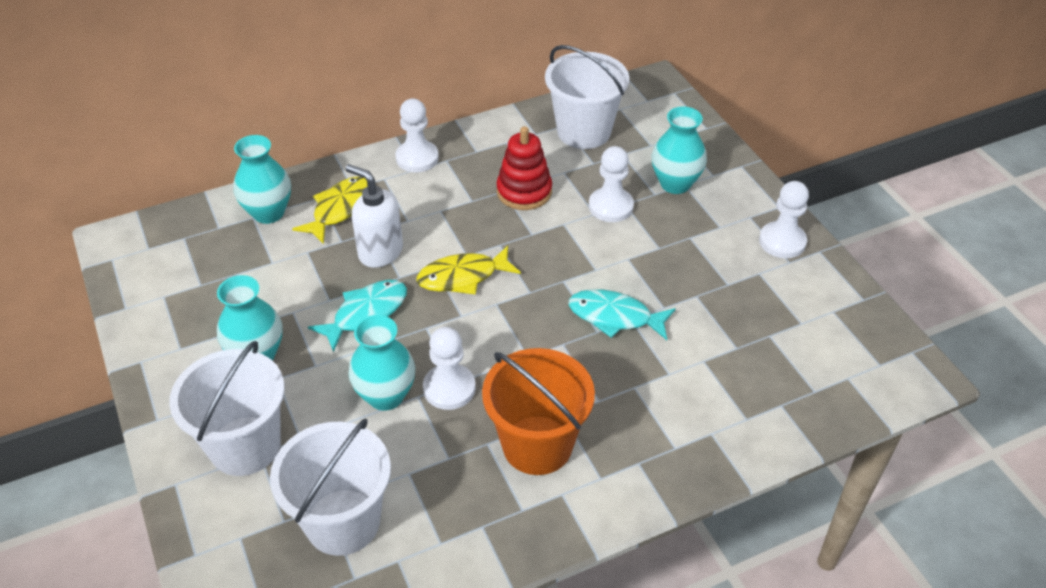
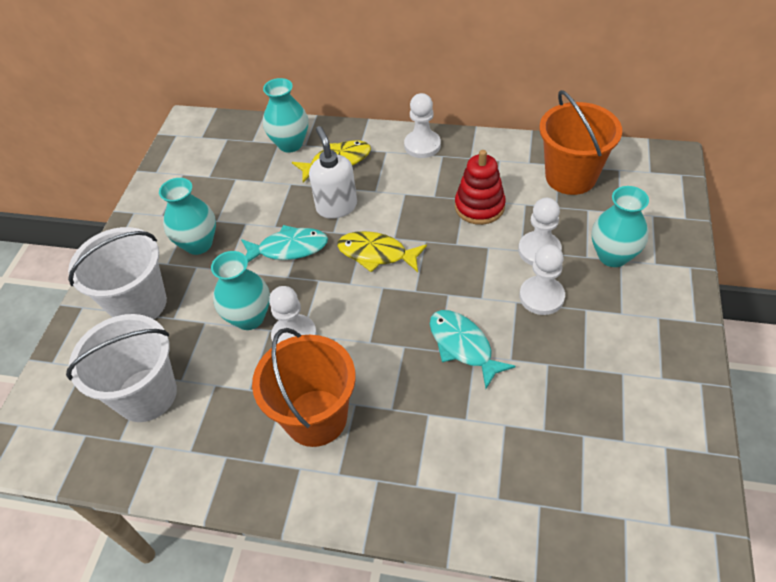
camera: 40 degrees right, 5 degrees up
white bucket [545,45,629,149] -> orange bucket [539,90,622,195]
white pawn [759,181,809,258] -> white pawn moved to [519,244,565,315]

